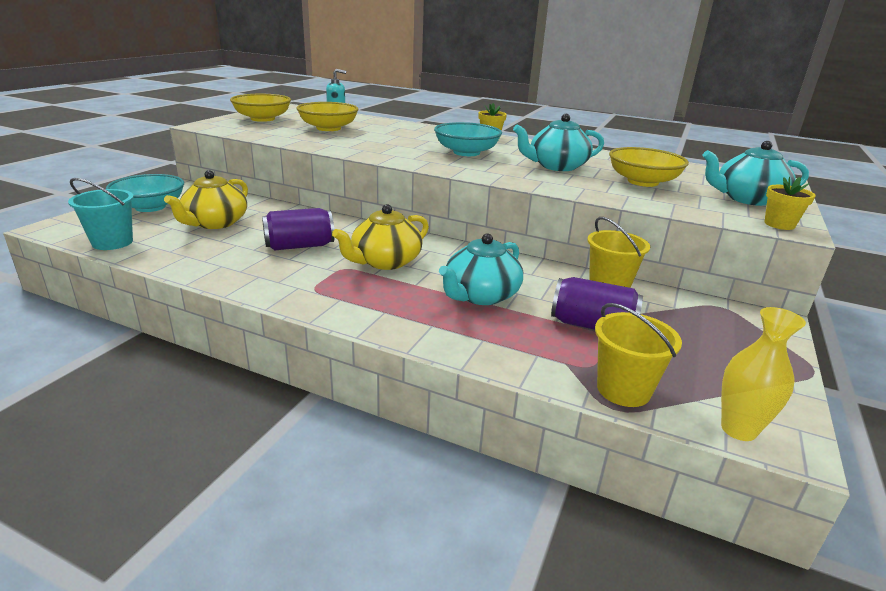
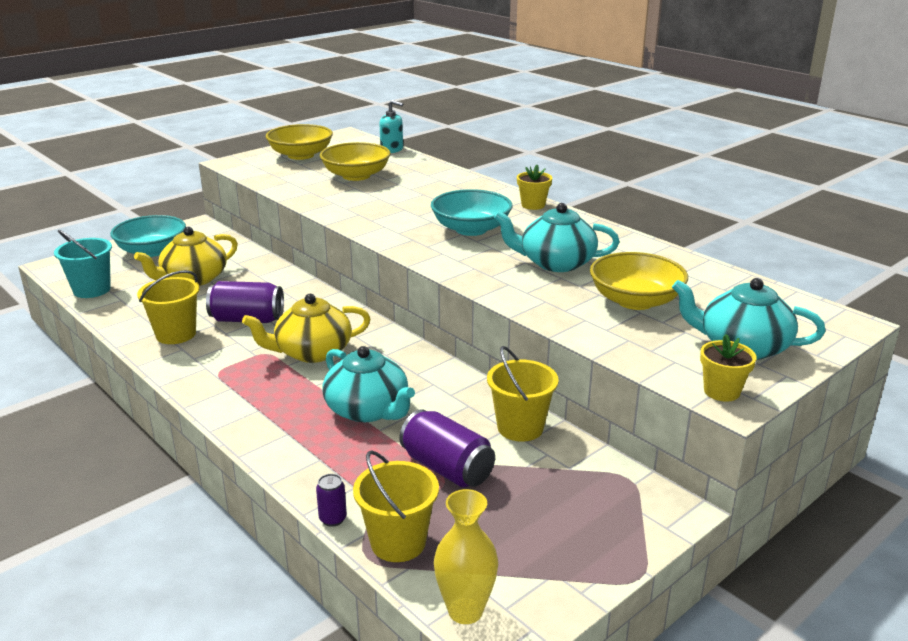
camera: 25 degrees right, 0 degrees up
turquoise teapot [439,233,523,305] -> turquoise teapot turned 105 degrees counterclockwise [322,346,415,422]
none -> yellow bucket [137,270,200,344]
none -> purple can [316,474,347,527]

